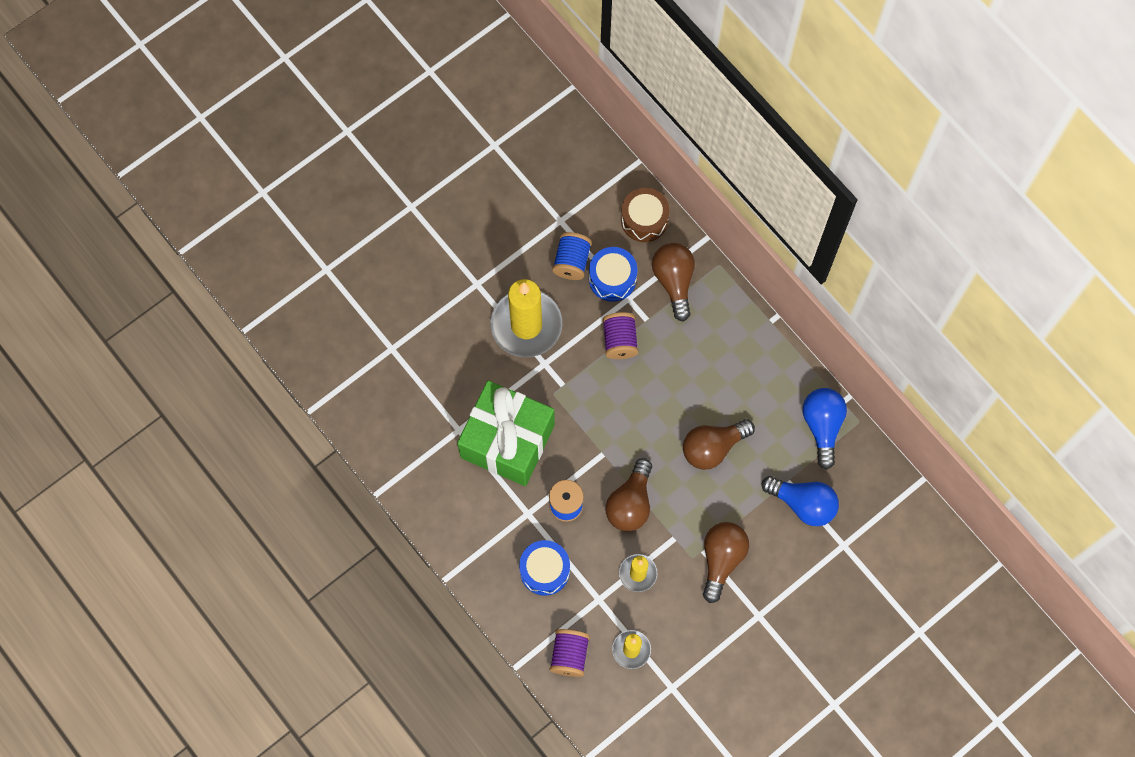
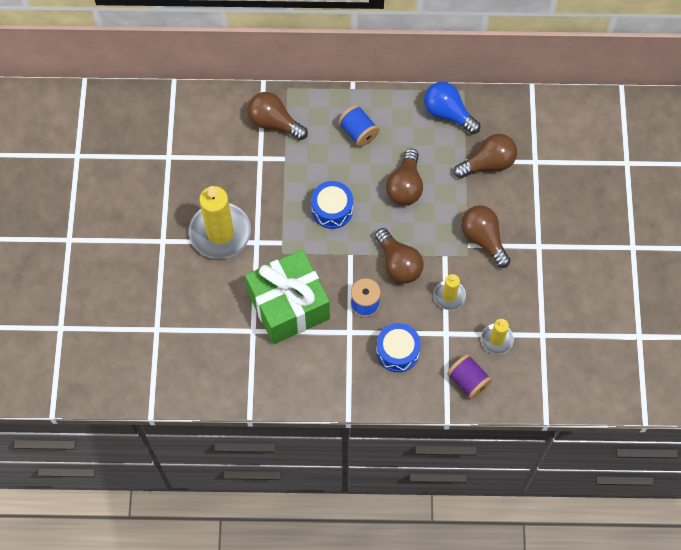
camera: 50 degrees left, 5 degrees down
blue spool [552,232,592,280] -> blue spool moved to [338,105,379,147]
blue drum [589,247,638,302] -> blue drum moved to [311,181,353,229]
purple spool [602,312,639,359] -> none
brown drum [621,188,669,242] -> none
blue light bulb [762,476,839,526] -> brown light bulb [454,134,517,179]

